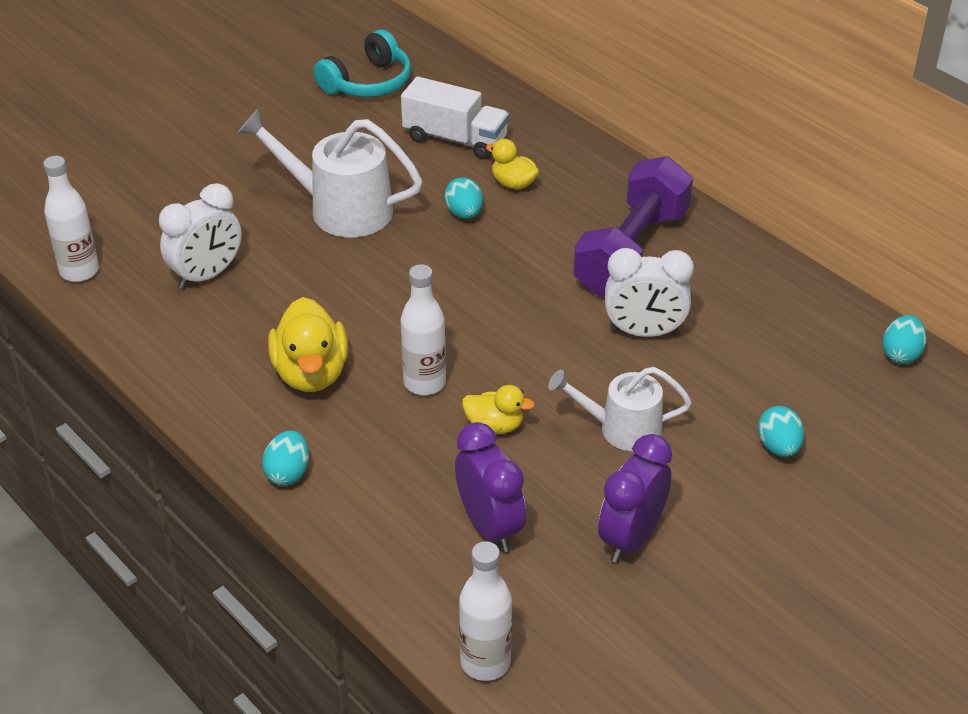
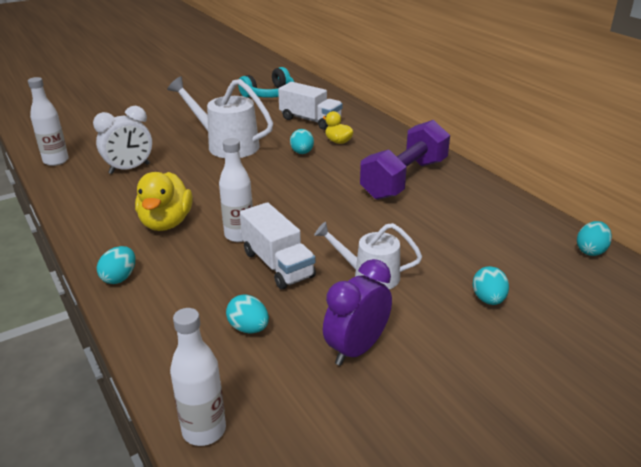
camera: 10 degrees right, 10 degrees down
purple clock [455,422,526,552] -> turquoise egg [226,294,269,333]
yellow duck [462,385,535,434] -> white truck [240,202,316,289]
white clock [605,248,694,337] -> none

